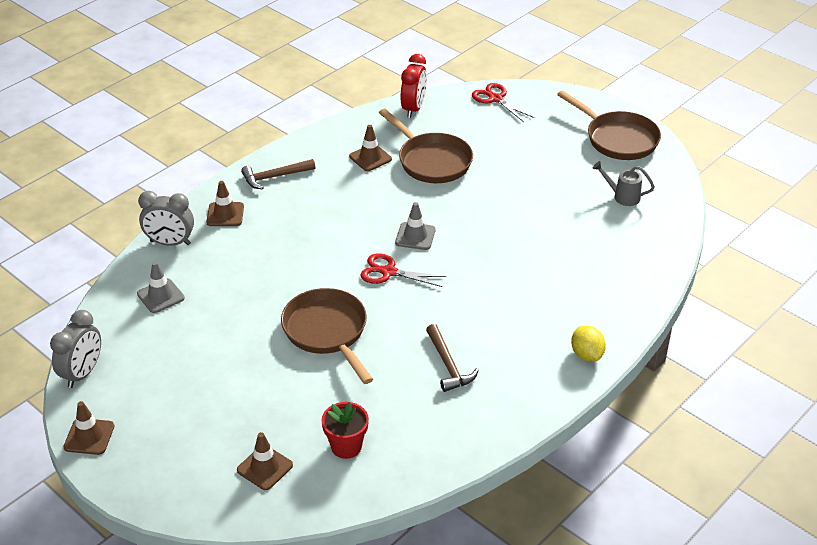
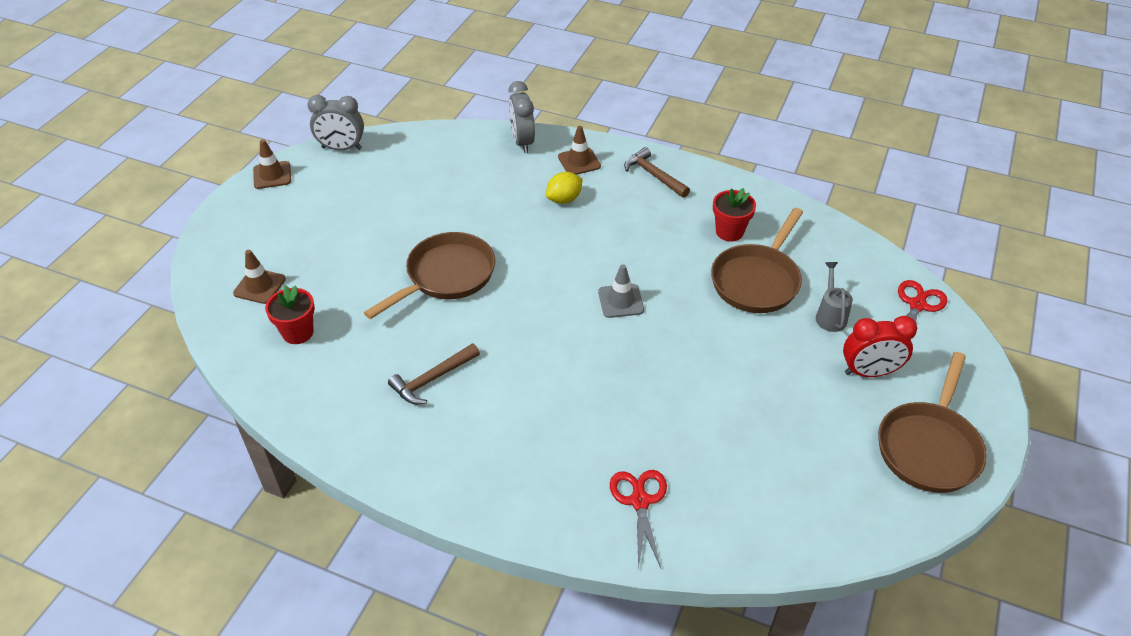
camera: 70 degrees right, 5 degrees up
grey traffic cone [137,261,185,313] -> none
brown traffic cone [349,125,392,171] -> red flower pot [713,188,756,242]
red scissors [360,253,446,287] -> red scissors moved to [610,470,667,569]
red clock [400,54,427,118] -> red clock moved to [843,316,917,377]
yellow lemon [571,325,606,362] -> yellow lemon moved to [546,172,583,204]
grey watering can [593,161,655,206] -> grey watering can moved to [816,262,853,332]

